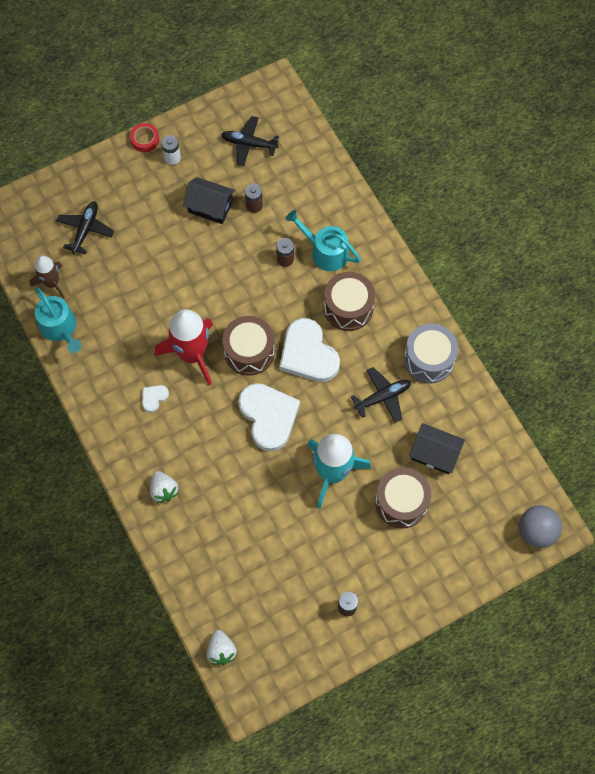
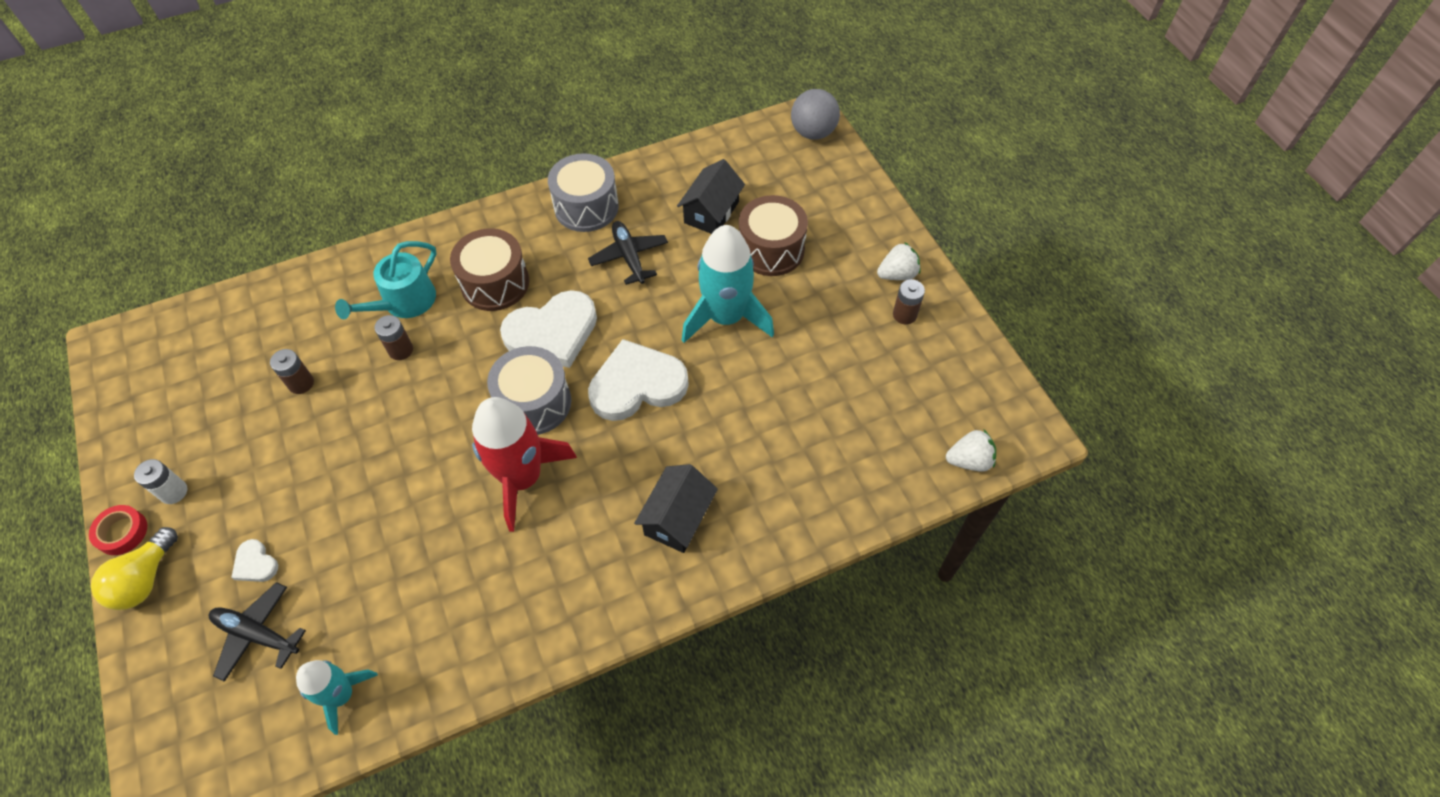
camera: 85 degrees left, 10 degrees down
brown rocket [30,256,65,299] -> turquoise rocket [296,660,378,735]
turquoise watering can [35,287,82,353] -> none
white heart [142,385,169,413] -> white heart moved to [231,539,278,582]
white strawberry [150,471,178,503] -> white strawberry moved to [877,242,921,280]
black house [183,177,235,224] -> black house moved to [634,464,718,553]
black plane [221,116,279,166] -> none
brown drum [222,316,275,376] -> grey drum [487,346,571,435]
none -> yellow light bulb [91,527,178,610]

